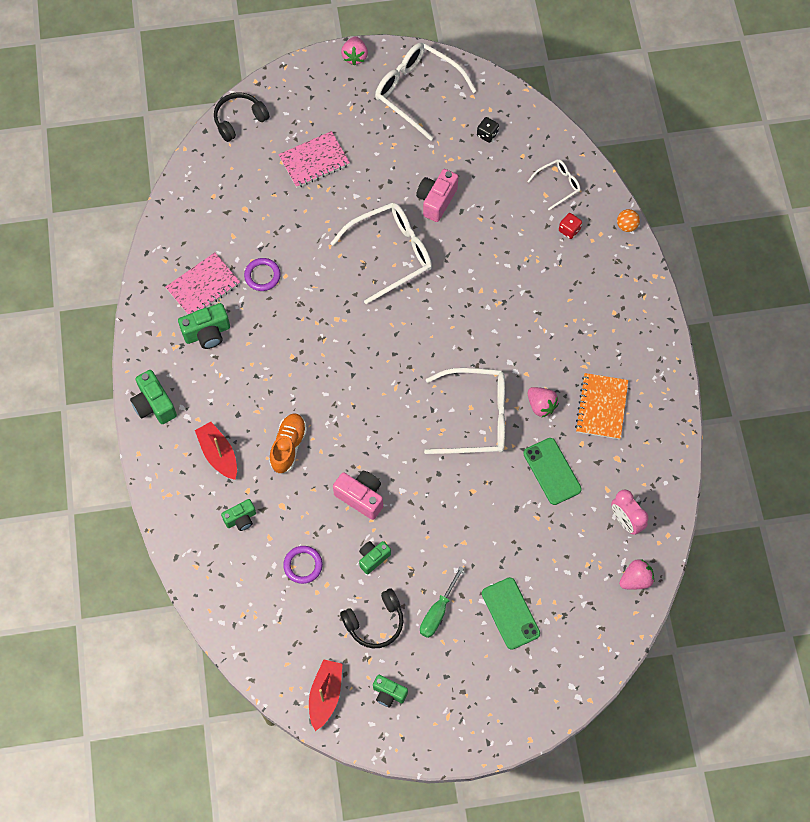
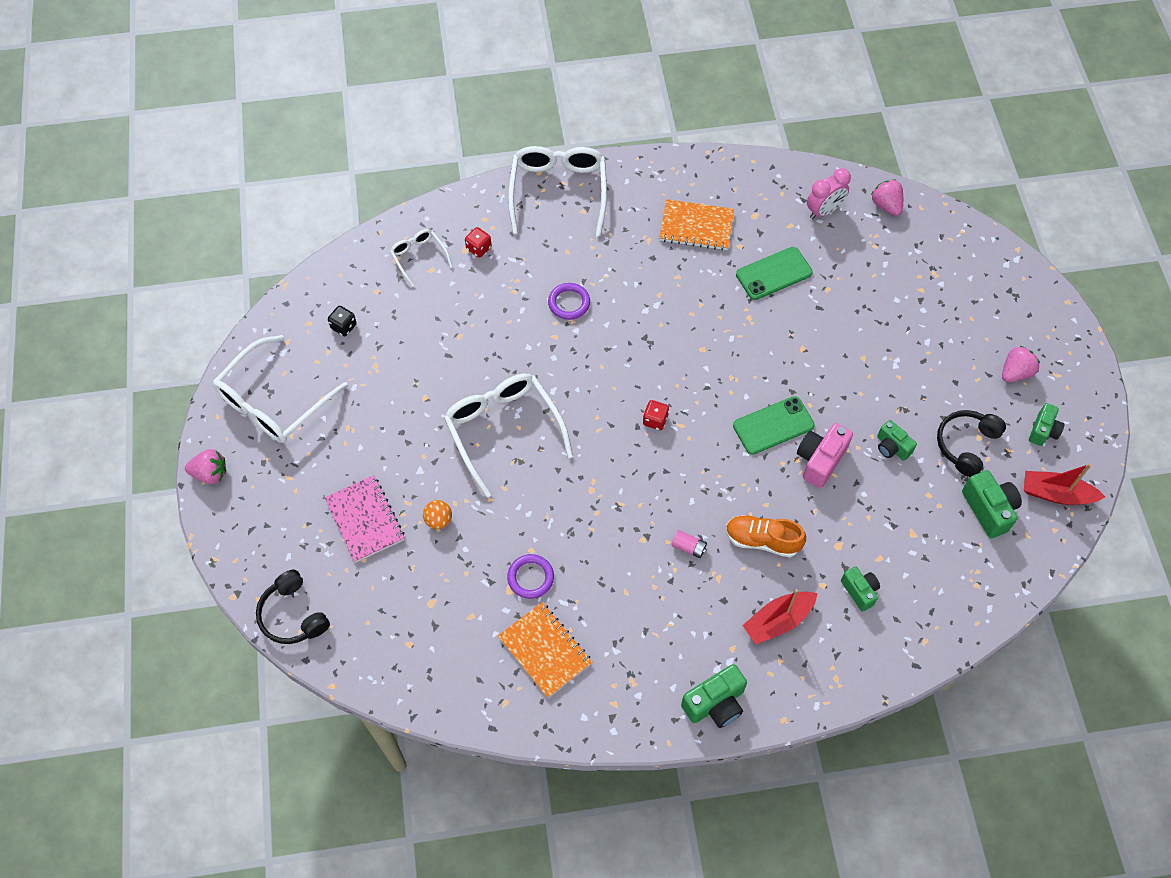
camera: 90 degrees left, 5 degrees down
pink notebook [166,253,240,314] -> orange notebook [498,602,592,698]
green camera [178,303,230,349] -> green camera moved to [962,470,1022,538]
purple ring [283,546,323,584] -> purple ring moved to [548,283,590,320]
black headphones [340,588,403,649] -> black headphones turned 120 degrees counterclockwise [937,410,1006,477]
pink camera [416,169,458,222] -> none
green screwdriver [420,566,464,638] -> none
white glasses [424,368,505,454] -> white glasses moved to [508,146,607,235]
green phone [482,577,540,650] -> green phone moved to [733,396,815,455]
pink strawberry [528,387,559,417] -> pink strawberry moved to [1002,346,1040,382]
orange ball [617,209,640,232] -> orange ball moved to [423,500,452,529]
none -> red dice [643,400,669,430]
none -> pink battery [671,530,707,558]

